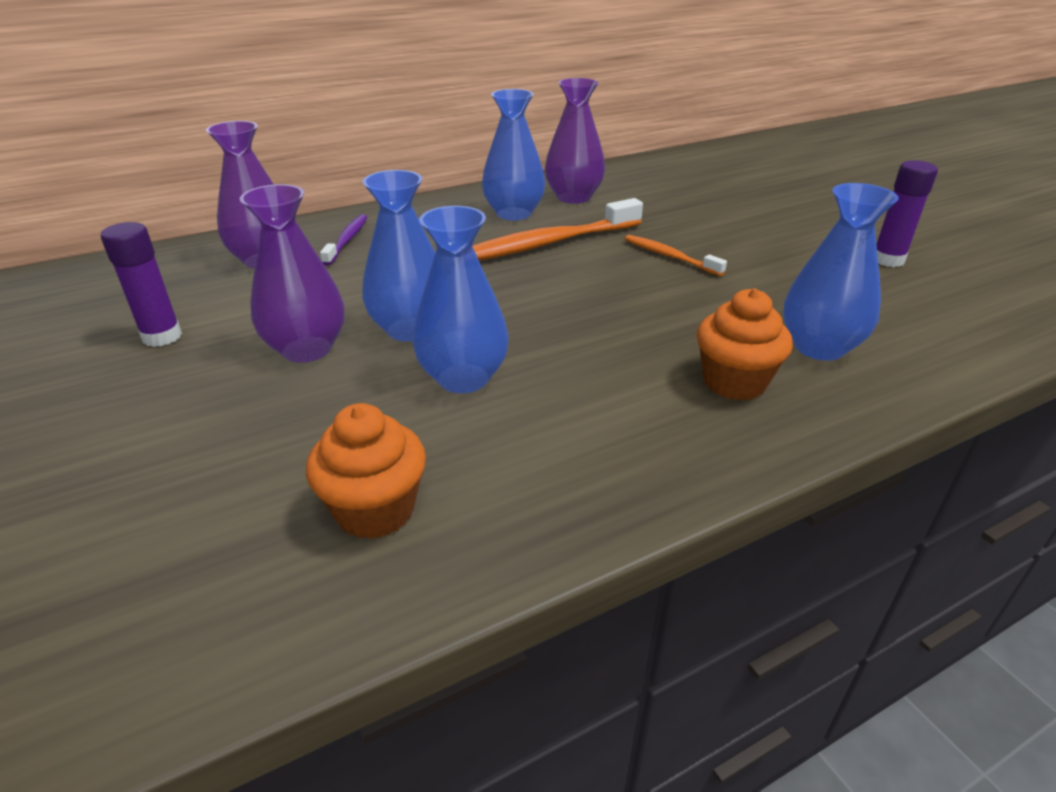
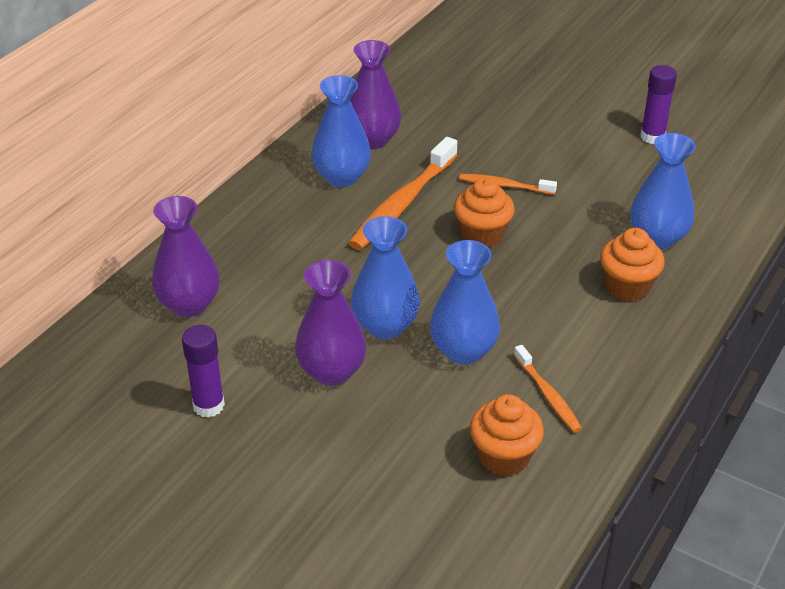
camera: 30 degrees left, 5 degrees up
purple toothbrush [320,214,367,266] -> none
none -> orange cupcake [454,177,515,248]
none -> orange toothbrush [514,345,582,433]

